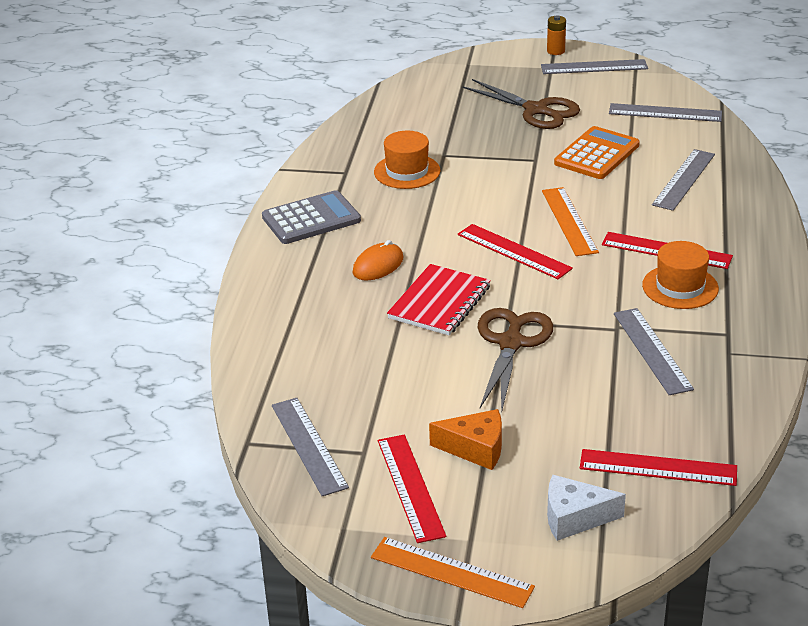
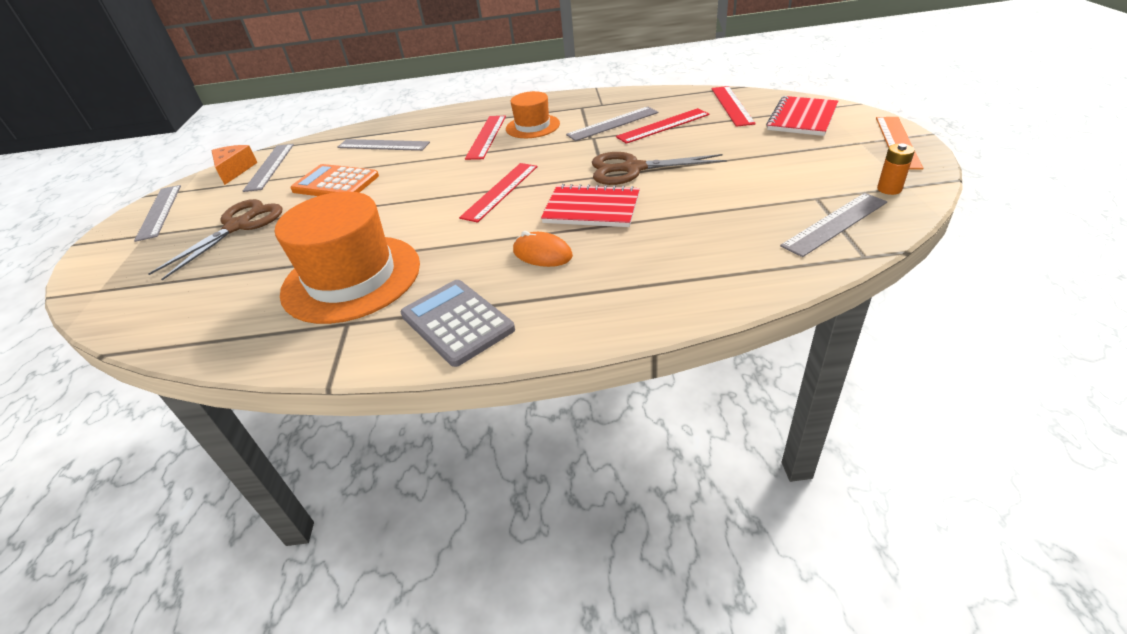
camera: 100 degrees left, 5 degrees up
orange hat [374,131,440,189] -> orange hat [275,191,420,324], size x1.80
red ruler [378,435,446,543] -> red ruler moved to [616,108,710,144]
orange cheese [429,409,502,470] -> orange cheese moved to [211,145,258,185]
orange ruler [542,187,599,256] -> none
orange battery [547,16,566,55] -> orange battery moved to [877,144,915,195]
white cheese [547,475,626,541] -> red notebook [766,96,838,136]

